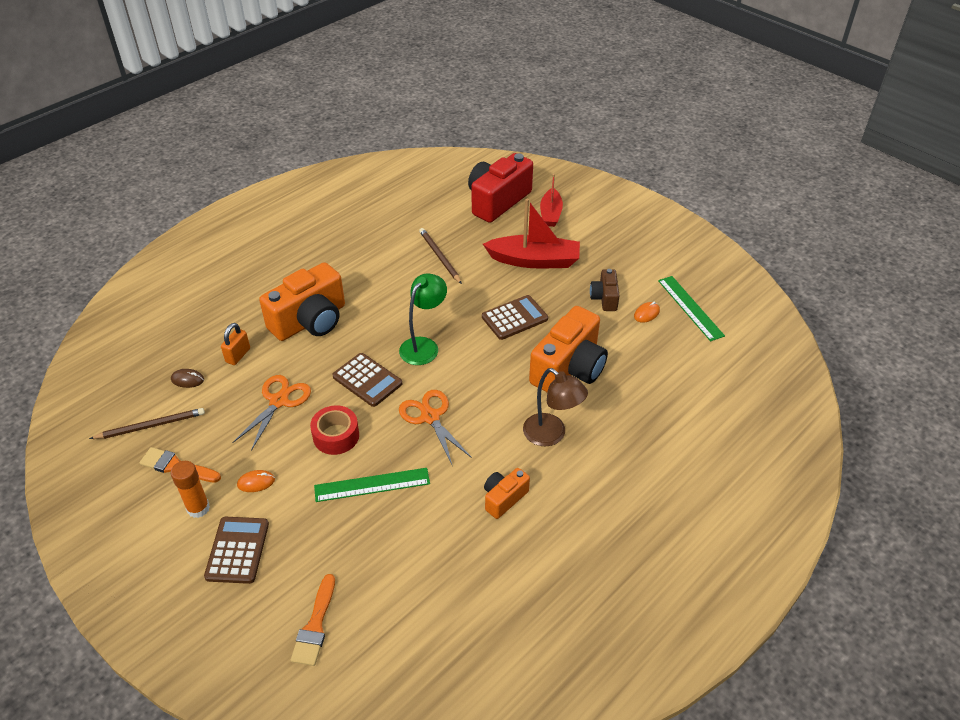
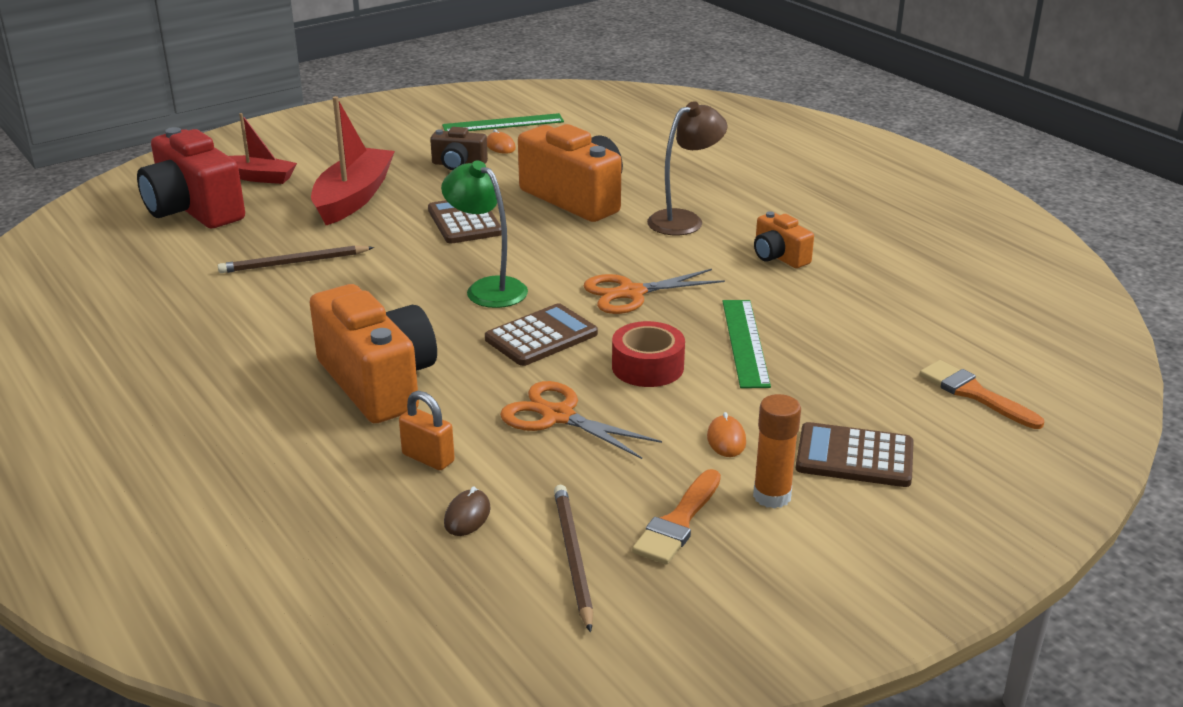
camera: 80 degrees left, 15 degrees down
orange brush [291,574,335,666] -> orange brush turned 150 degrees counterclockwise [920,360,1044,429]

